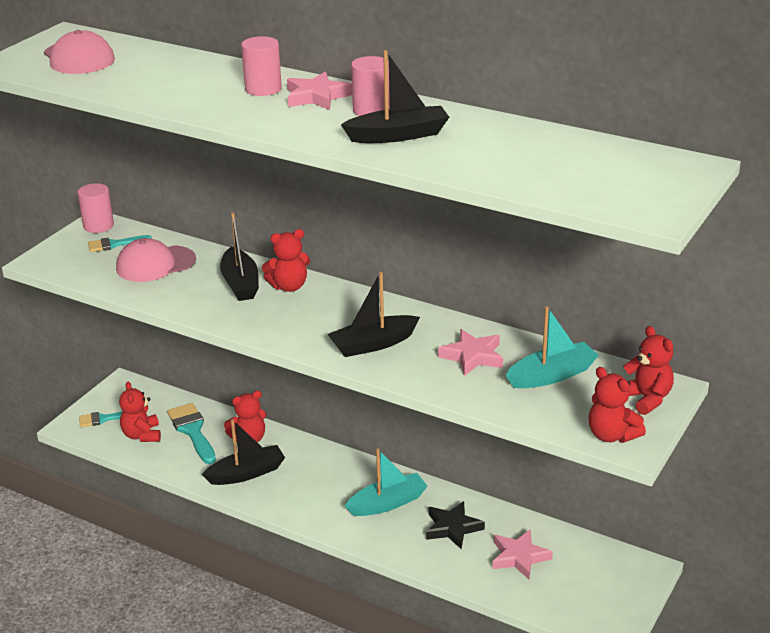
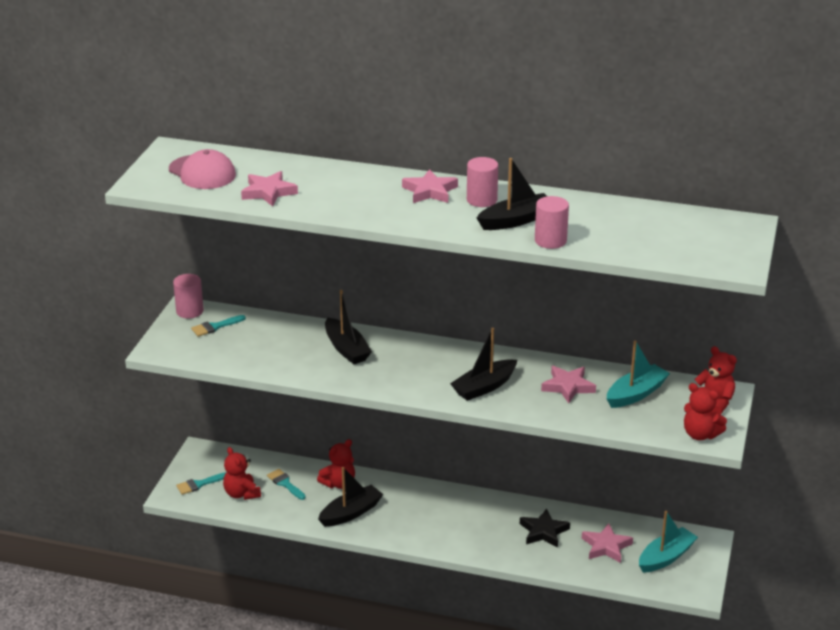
camera: 15 degrees left, 0 degrees up
pink cap [116,238,196,282] -> none
turquoise brush [167,403,216,464] -> turquoise brush [267,469,306,500], size x0.61
pink cylinder [241,36,282,96] -> pink cylinder moved to [535,196,569,249]
red teddy bear [262,229,310,292] -> none
turquoise boat [345,448,428,516] -> turquoise boat moved to [639,511,698,573]
none -> pink star [241,171,298,206]

